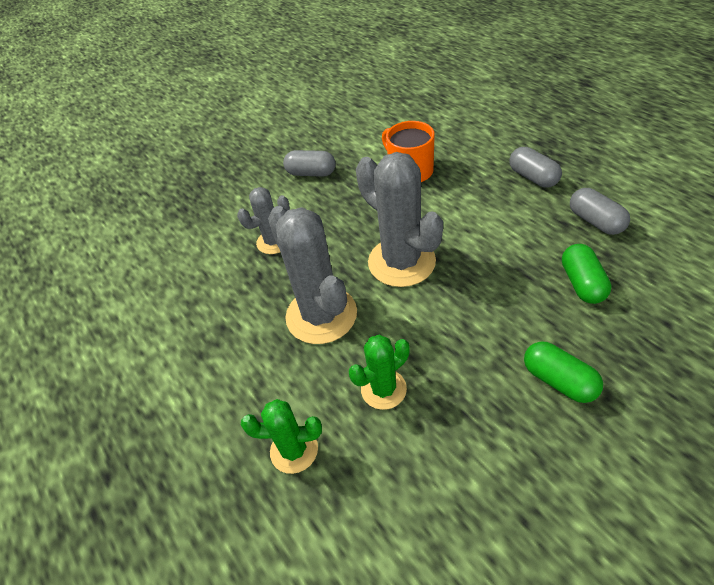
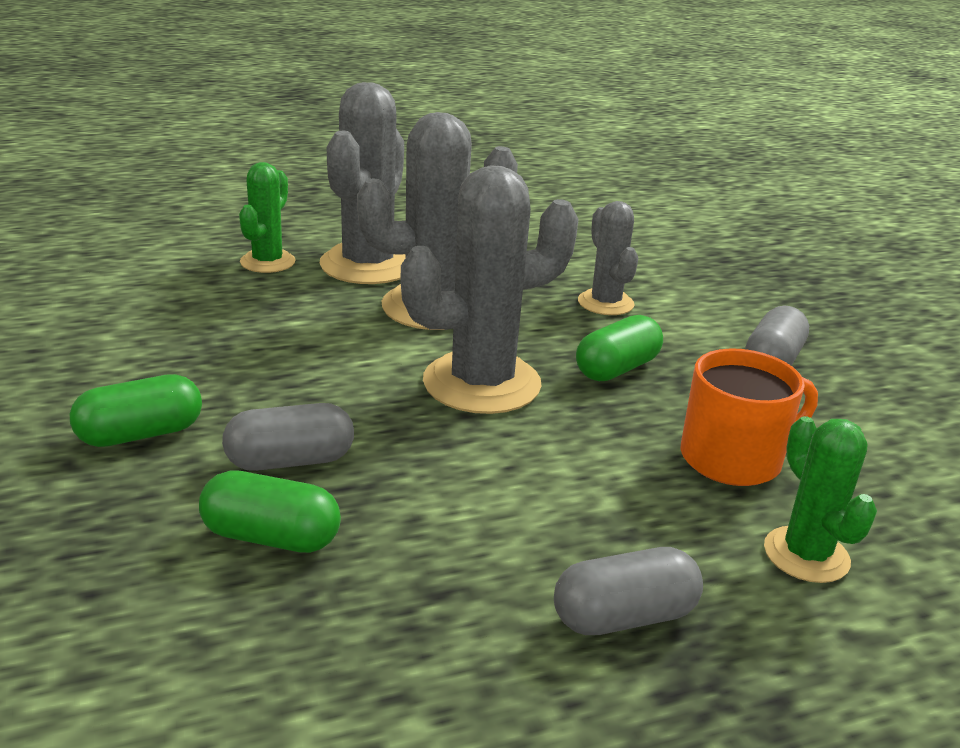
camera: 100 degrees right, 20 degrees down
green cactus [349,335,410,410] -> green cactus moved to [764,416,877,583]
grey capsule [570,188,630,235] -> grey capsule moved to [222,403,354,471]
none -> grey cactus [319,82,405,284]
none -> green capsule [576,315,663,381]

